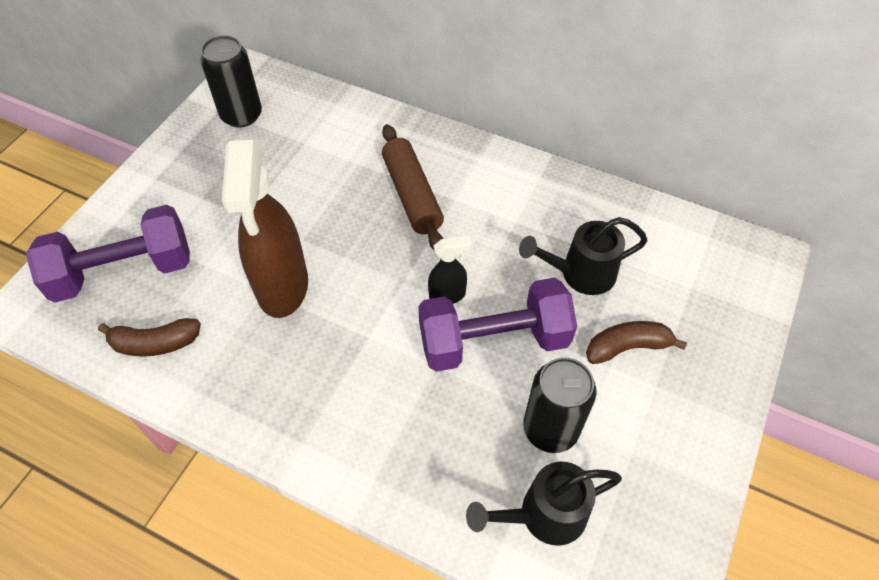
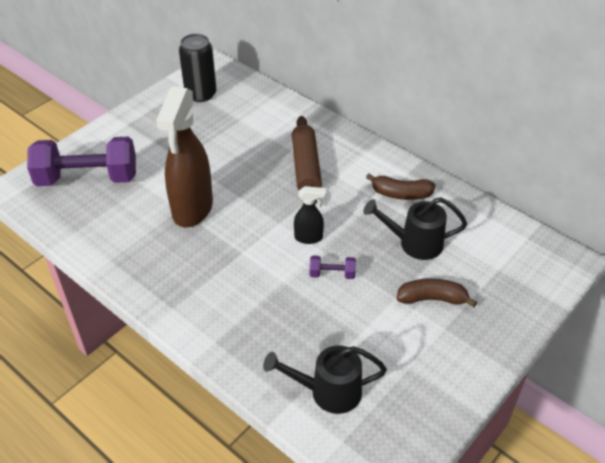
camera: 15 degrees right, 10 degrees down
brown banana [98,318,201,357] -> brown banana moved to [366,173,436,200]
purple dumbbell [418,278,577,372] -> purple dumbbell [310,255,356,279], size x0.41
black can [523,357,596,453] -> none

